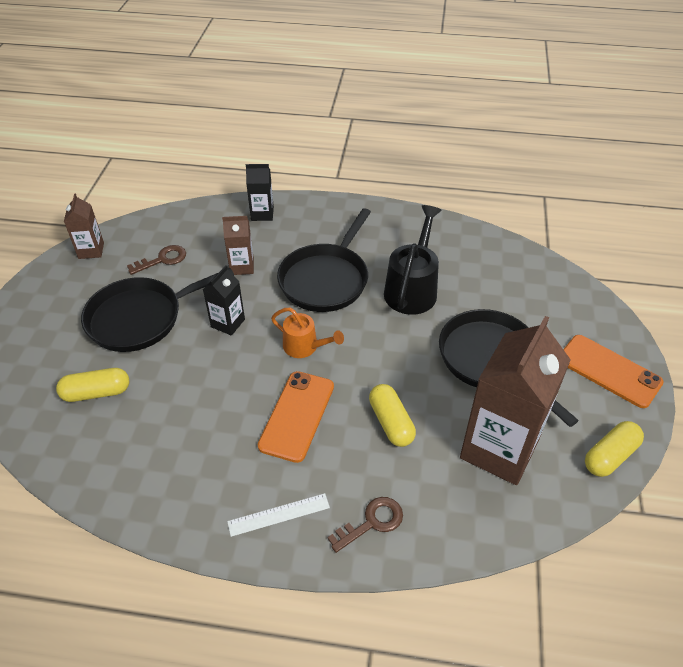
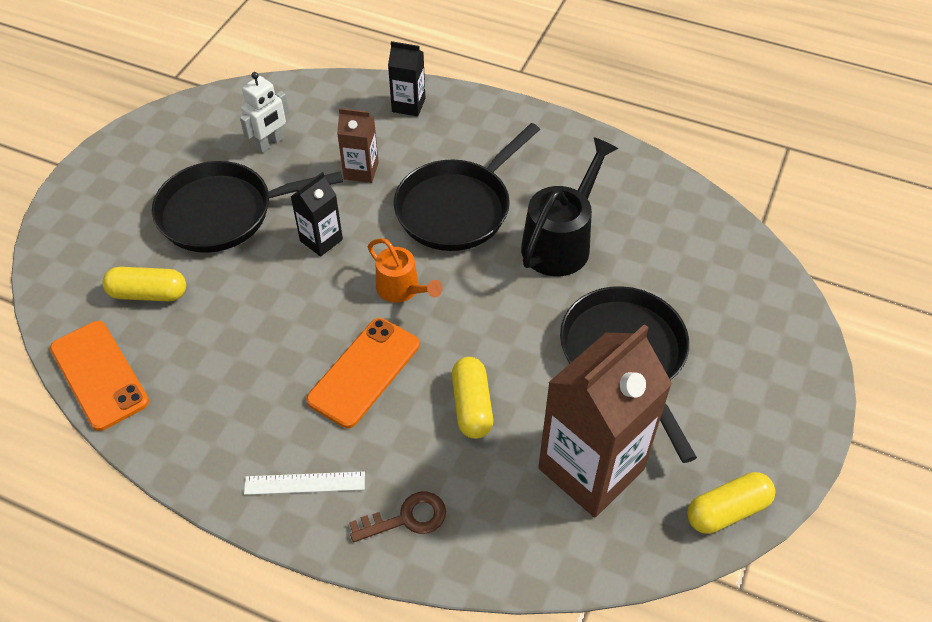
camera: 15 degrees right, 5 degrees up
brown carton [64,193,104,259] -> none
brown key [127,245,186,275] -> white robot [240,72,289,153]
orange phone [563,335,664,408] -> orange phone moved to [50,321,149,431]

